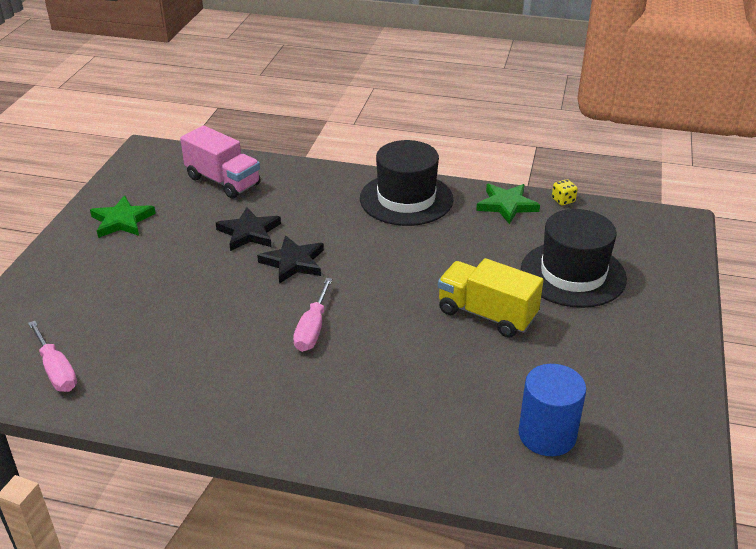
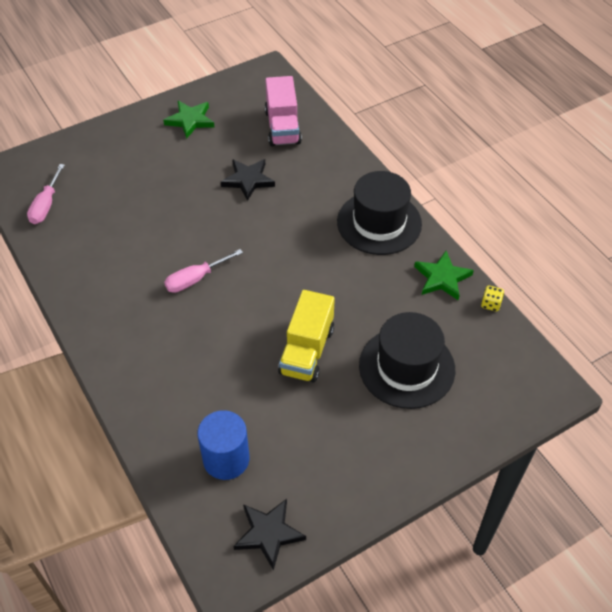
camera: 45 degrees right, 15 degrees up
black star [257,235,324,284] -> black star moved to [234,499,306,570]
yellow truck [438,258,543,338] -> yellow truck turned 150 degrees counterclockwise [278,290,335,382]

